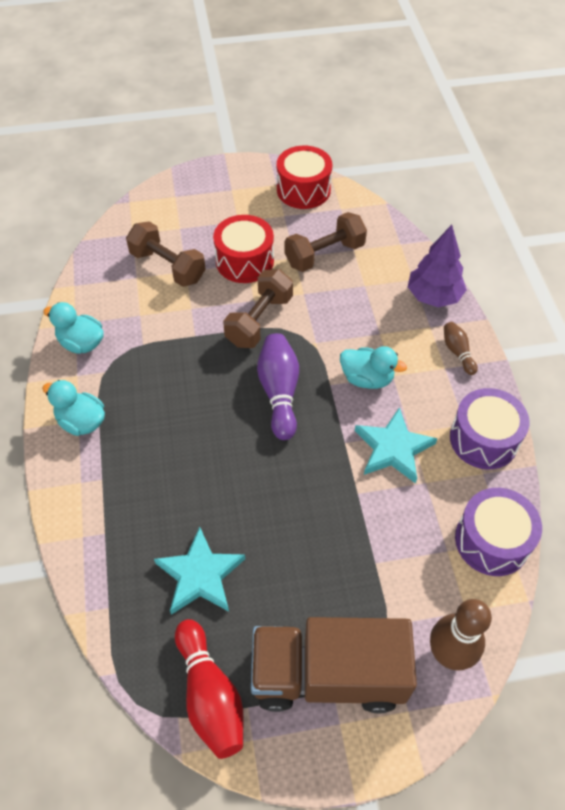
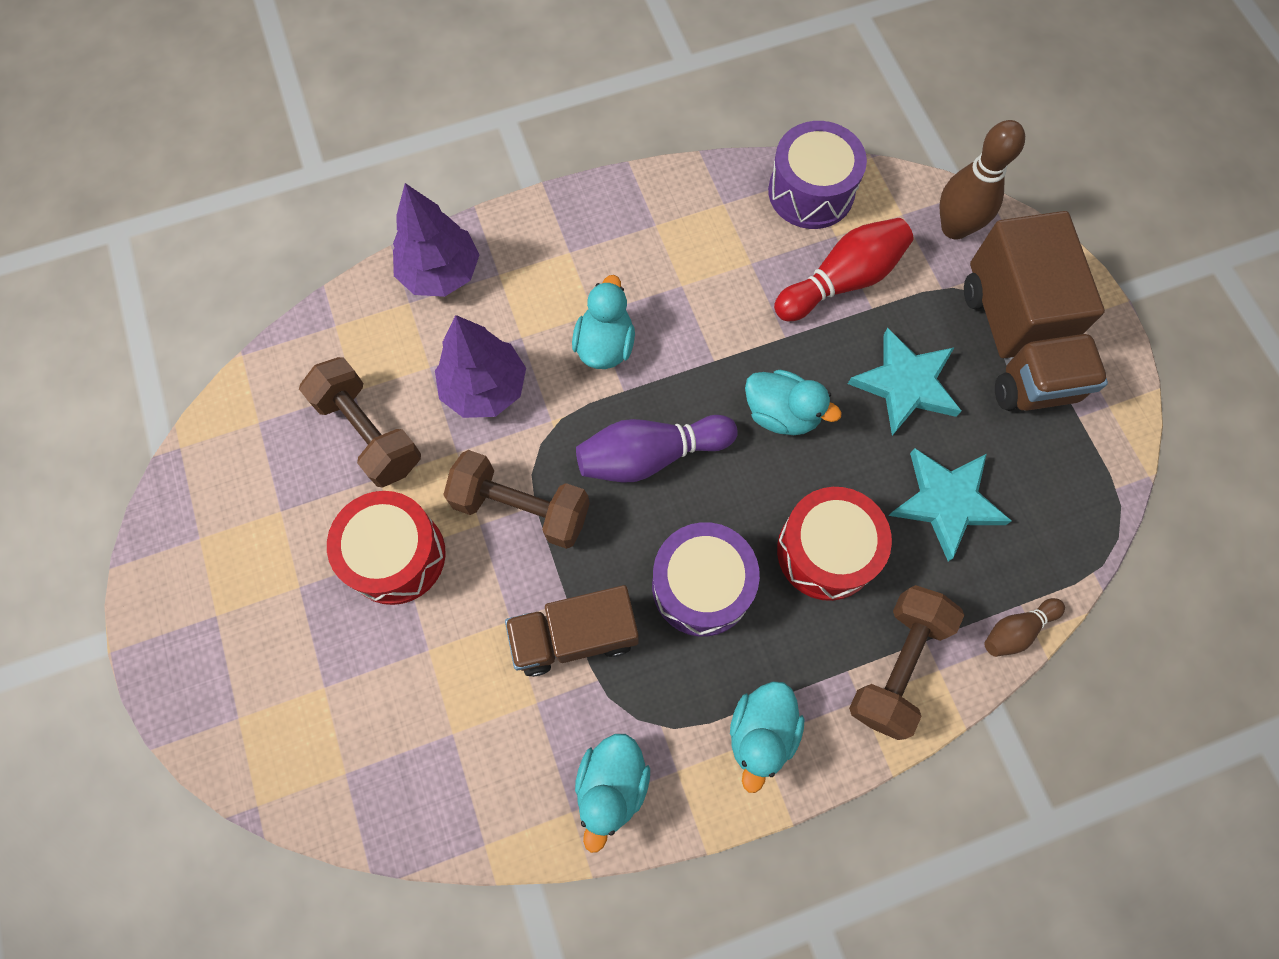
camera: 100 degrees left, 15 degrees up
brown dumbbell [126,221,206,287] -> brown dumbbell moved to [849,585,964,740]
red bowling pin [175,619,244,759] -> red bowling pin moved to [774,218,913,321]
red drum [277,146,332,209] -> red drum moved to [777,487,892,601]
turquoise star [355,407,438,484] -> turquoise star moved to [848,328,961,436]
brown bowling pin [444,322,478,375] -> brown bowling pin moved to [984,598,1065,657]
purple drum [450,388,529,469] -> purple drum moved to [652,522,760,637]
none -> purple tree [435,315,526,418]
none -> brown truck [505,585,639,677]
none -> turquoise duck [745,370,842,435]

